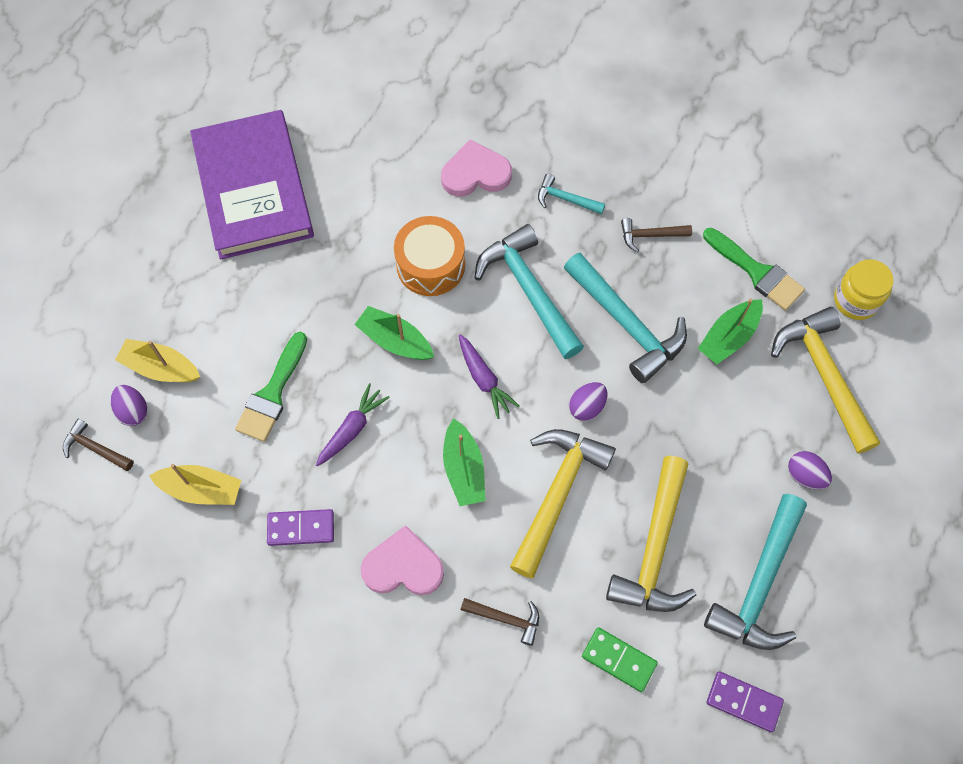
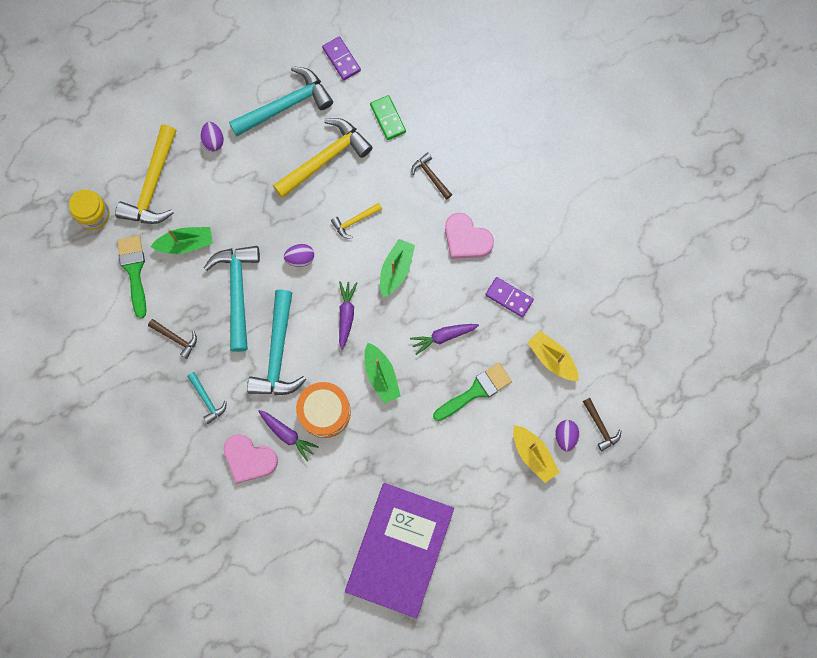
camera: 145 degrees left, 10 degrees up
yellow hammer [510,429,616,578] -> yellow hammer [331,203,382,239], size x0.49
none -> purple carrot [258,410,319,462]

